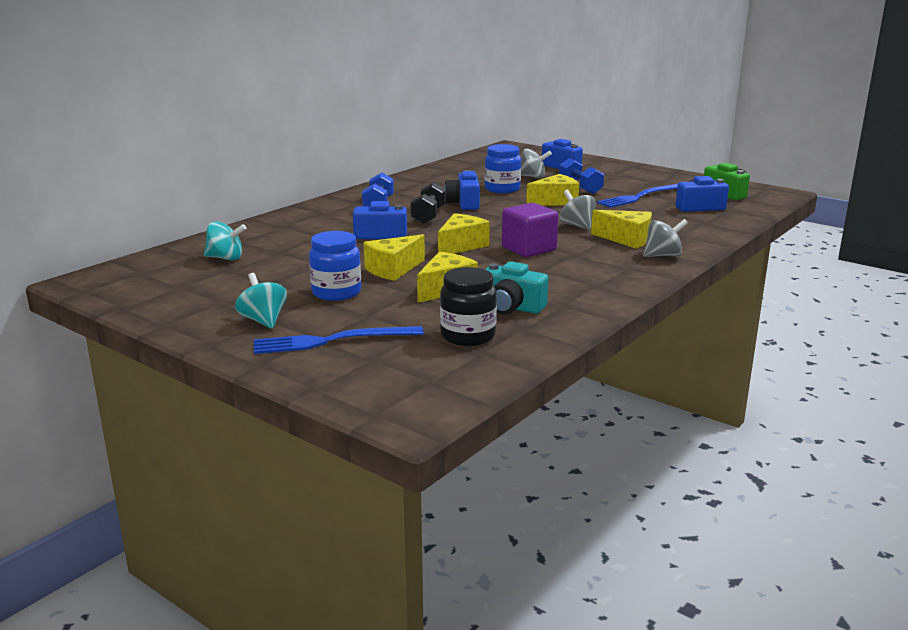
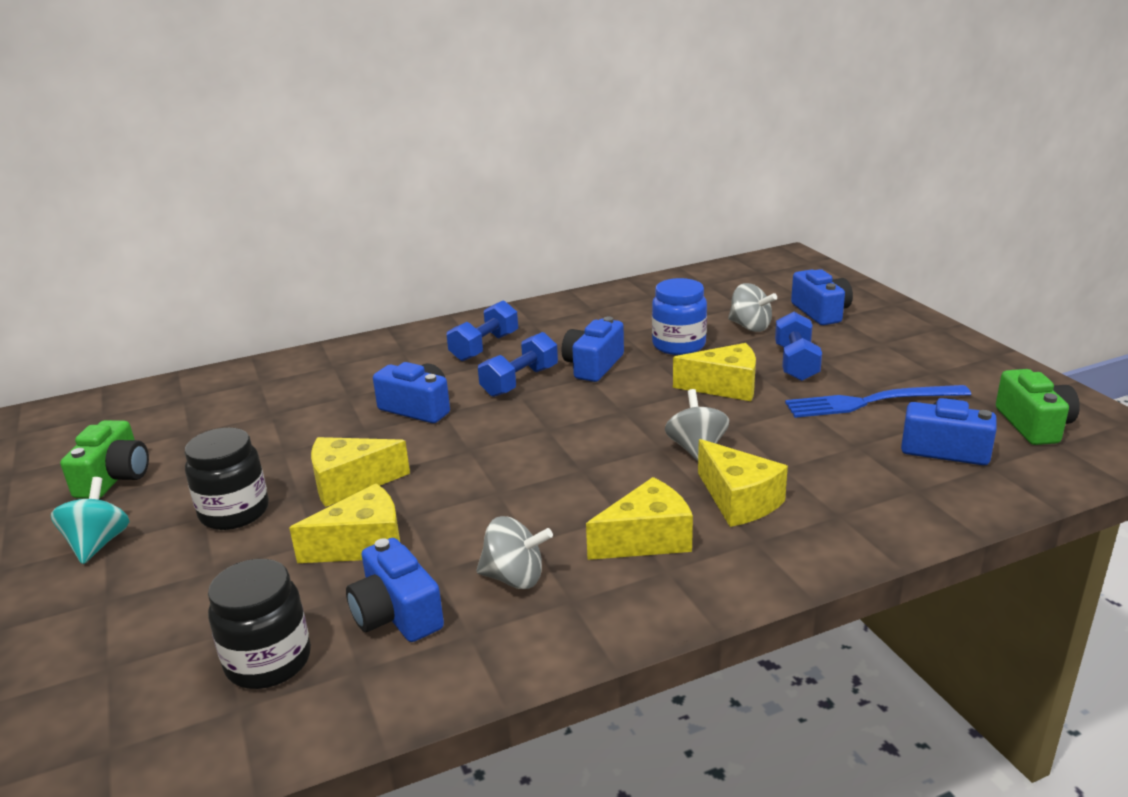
camera: 30 degrees right, 5 degrees up
turquoise spinning top [204,221,246,261] -> none
blue fork [254,326,424,354] -> none
blue jar [309,231,361,301] -> black jar [185,427,269,530]
black dumbbell [410,182,446,224] -> blue dumbbell [478,332,558,397]
yellow cheese [438,213,490,254] -> yellow cheese moved to [586,477,693,560]
turquoise camera [485,261,548,315] -> blue camera [346,538,444,642]
purple cube [502,203,558,257] -> none
grey spinning top [643,219,688,257] -> grey spinning top moved to [476,516,553,589]
none -> green camera [60,420,149,499]

